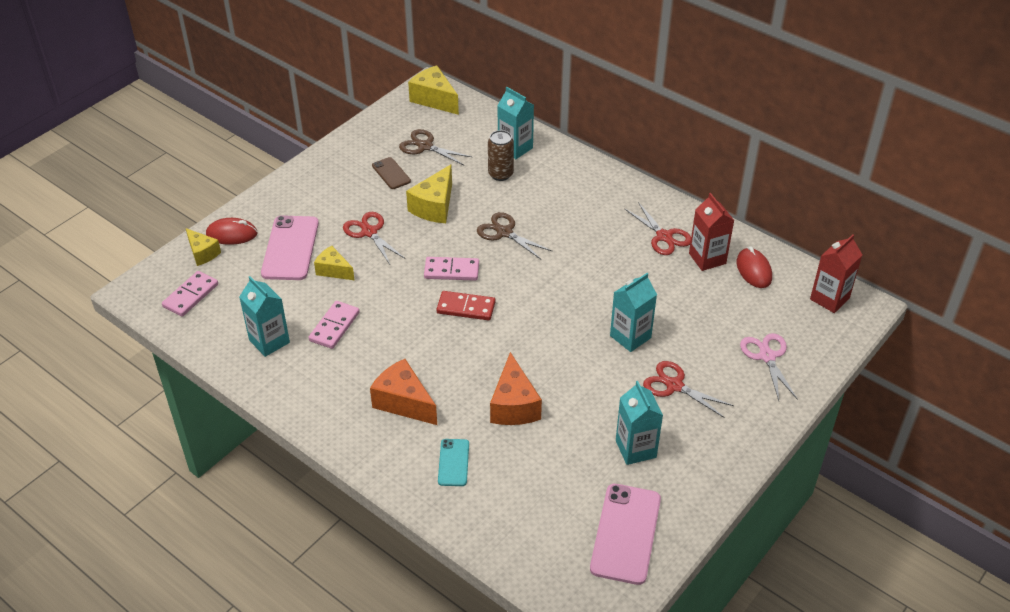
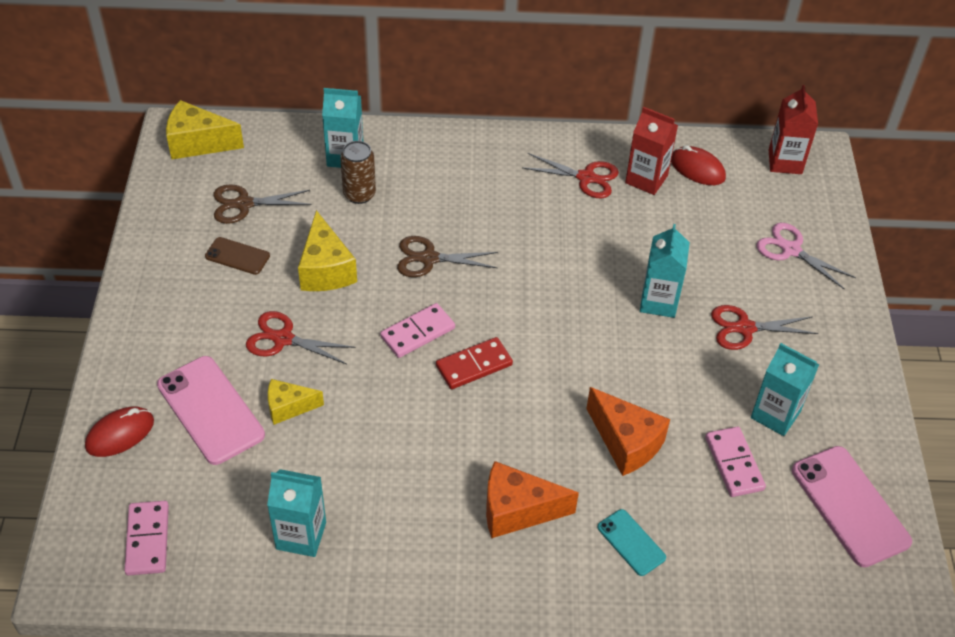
camera: 40 degrees left, 5 degrees up
yellow cheese [186,228,221,266] -> none
pink domino [309,301,360,349] -> pink domino moved to [705,427,766,497]

